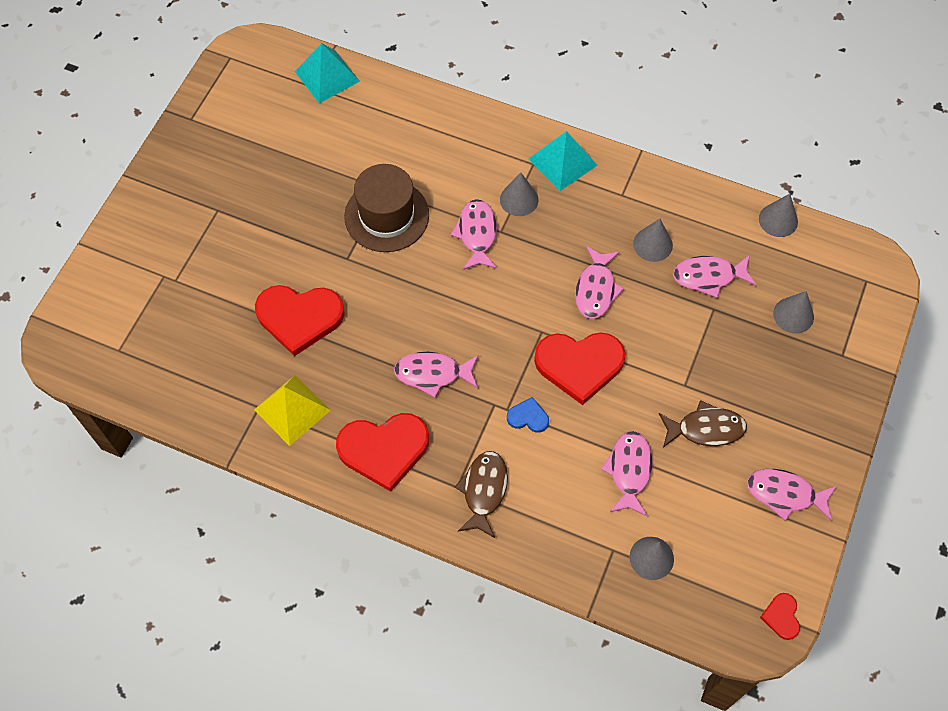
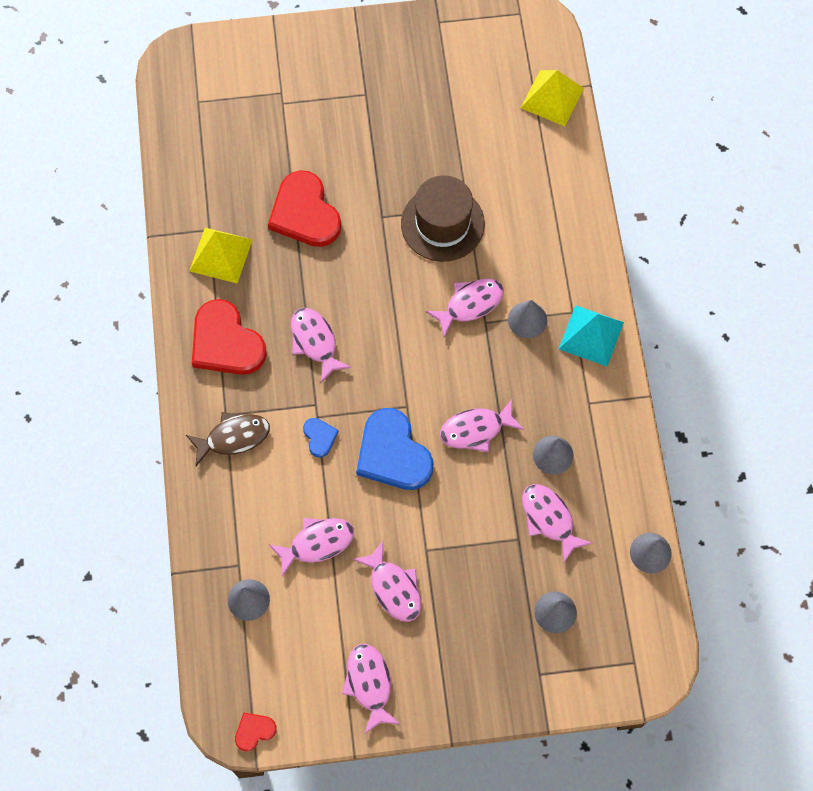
camera: 60 degrees right, 5 degrees up
turquoise pyramid [295,43,360,103] -> yellow pyramid [521,70,584,126]
red heart [534,332,626,405] -> blue heart [356,408,434,490]
brown fish [659,400,747,447] -> pink fish [353,541,421,622]

